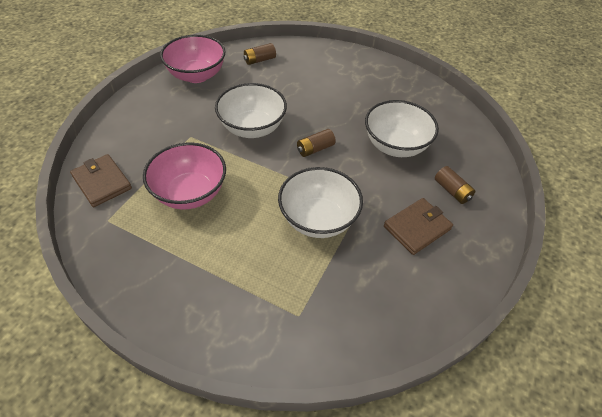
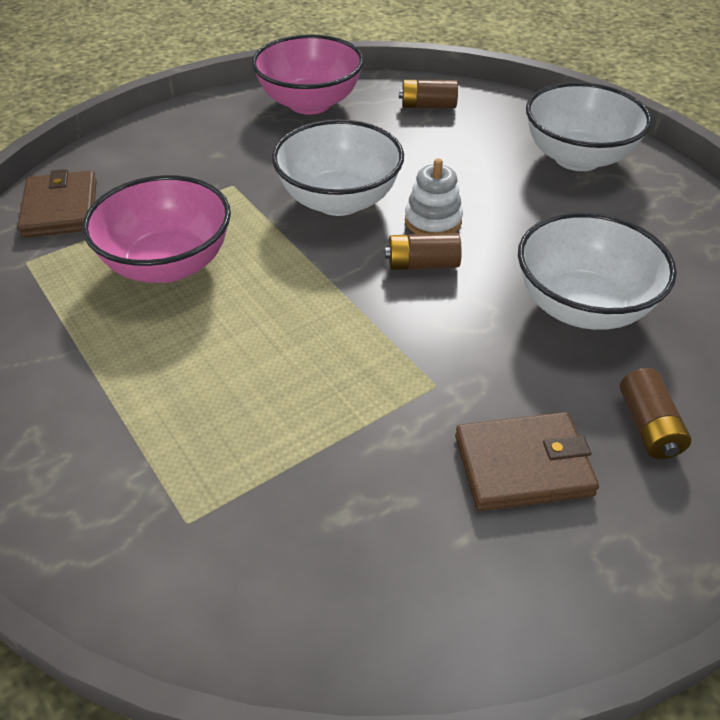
camera: 30 degrees right, 5 degrees down
white bowl [278,167,363,238] -> white bowl moved to [526,82,652,171]
none -> white stacking toy [405,158,463,234]

